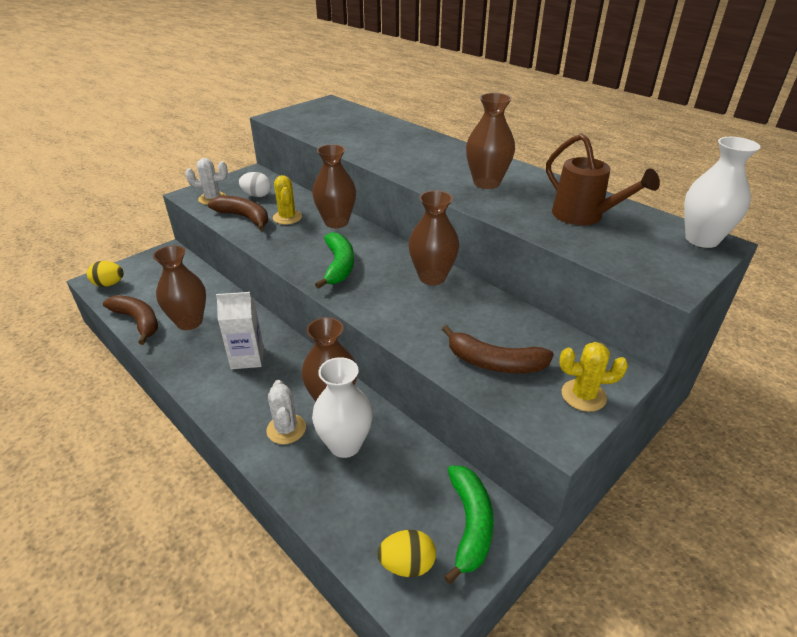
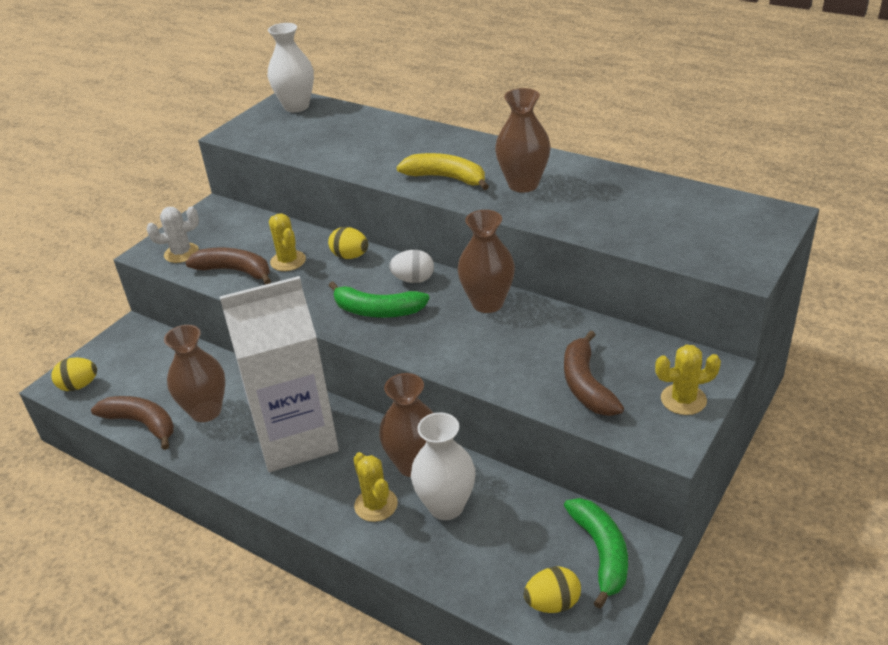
camera: 10 degrees left, 0 degrees up
white carton [216,292,264,369] -> white carton [220,276,339,472], size x2.00
white egg [239,172,271,197] -> white egg moved to [389,250,434,283]
white cactus [266,380,306,444] -> yellow cactus [353,452,398,522]
brown vase [312,144,356,228] -> yellow egg [328,227,368,259]
green banana [315,232,354,289] -> green banana turned 120 degrees clockwise [329,282,430,318]
brown banana [442,325,554,373] -> brown banana turned 75 degrees clockwise [564,330,624,416]
brown watering can [546,134,660,225] -> none
white vase [684,137,761,248] -> white vase moved to [268,23,314,112]
none -> yellow banana [397,153,489,190]

